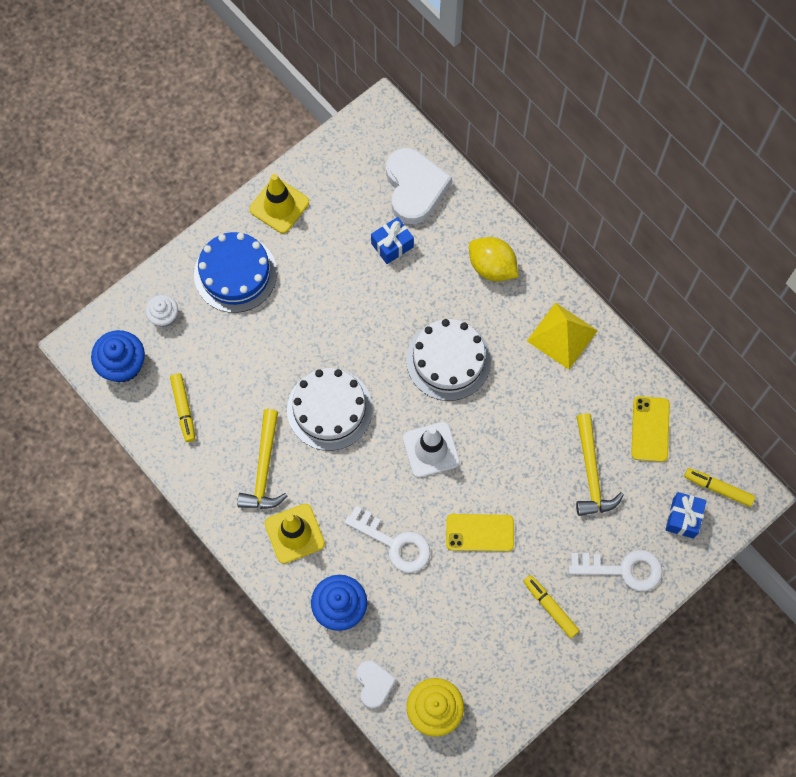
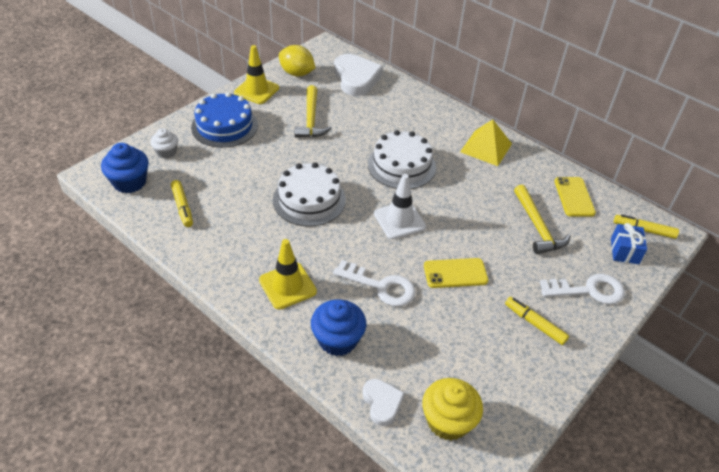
camera: 10 degrees left, 25 degrees down
yellow hammer [237,409,287,509] -> yellow hammer moved to [295,85,331,138]
blue gift [371,217,414,264] -> none
yellow lemon [469,237,518,281] -> yellow lemon moved to [279,45,316,76]

